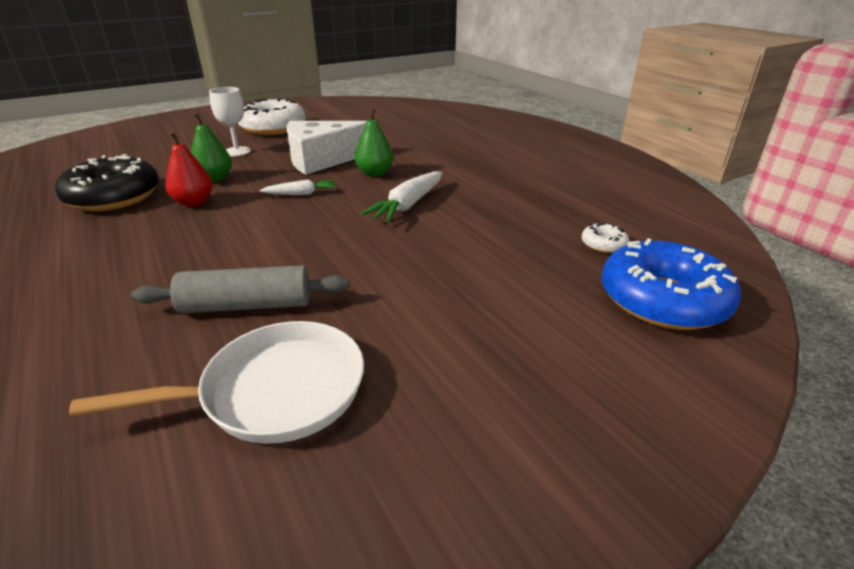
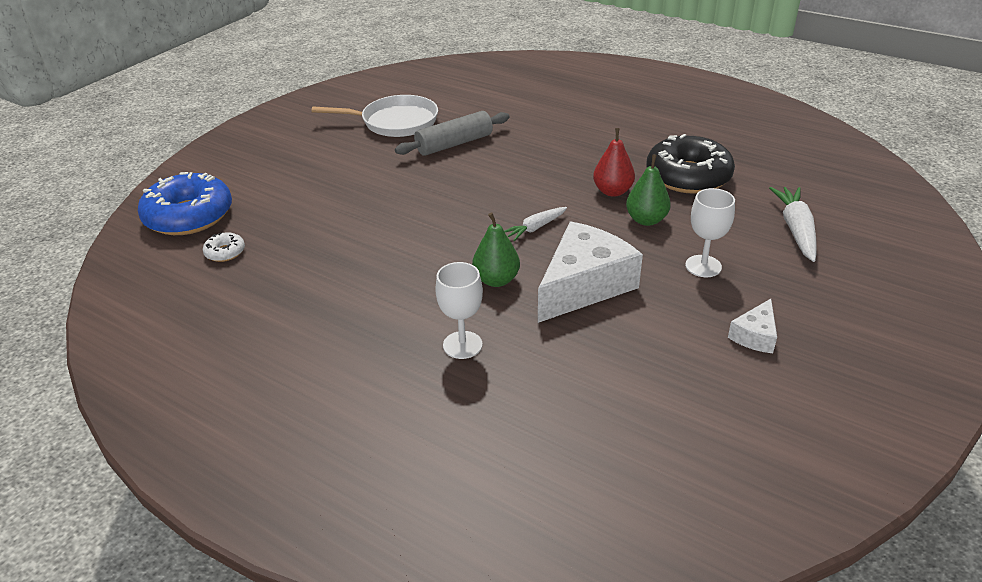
camera: 155 degrees right, 5 degrees up
white pan [69,321,364,444] -> white pan turned 135 degrees counterclockwise [312,95,438,137]
white donut [238,98,306,135] -> white cheese [728,299,777,353]
white carrot [361,172,442,222] -> white carrot moved to [769,187,817,262]
none -> white goblet [435,262,483,359]

